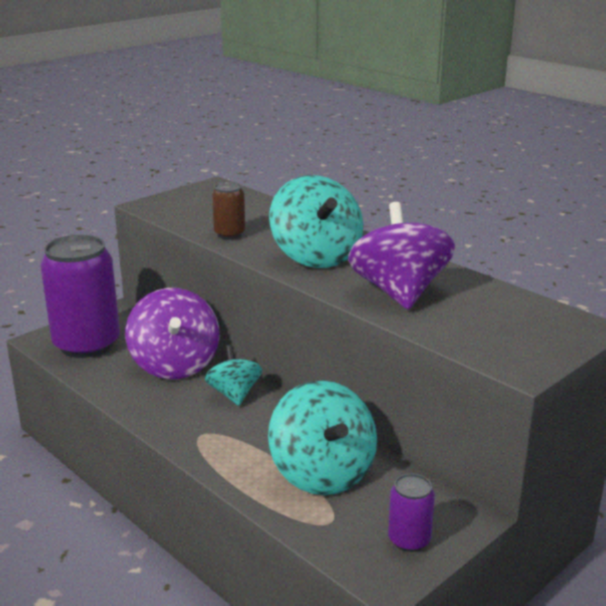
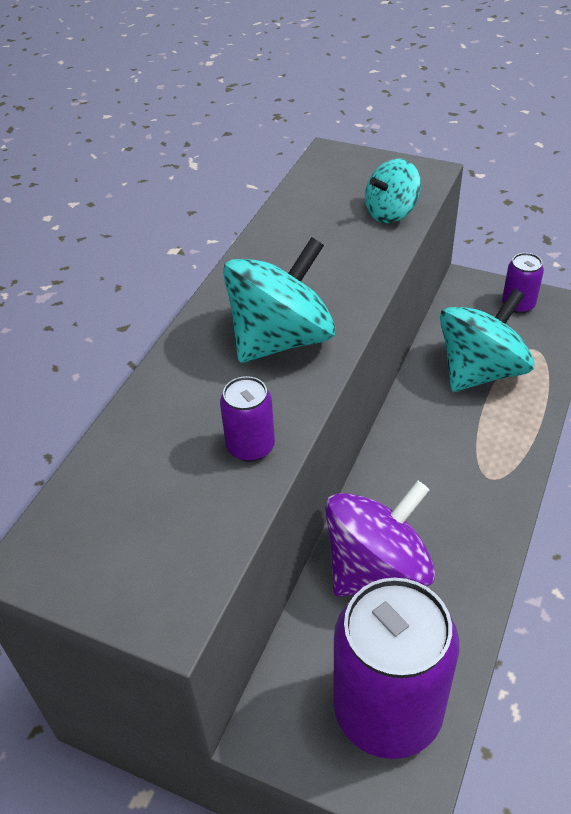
camera: 110 degrees left, 20 degrees up
turquoise spinning top [205,345,262,406] -> turquoise spinning top moved to [365,158,421,223]
brown can [212,182,245,239] -> purple can [220,376,275,462]
purple spinning top [348,202,455,310] -> none

